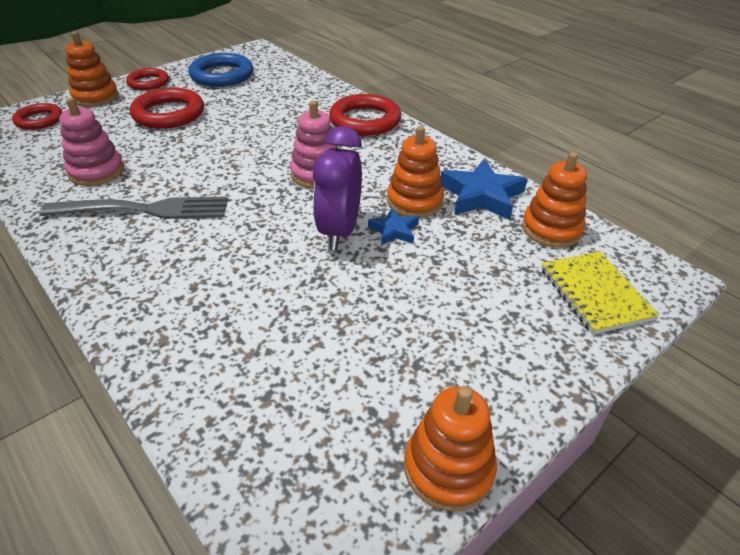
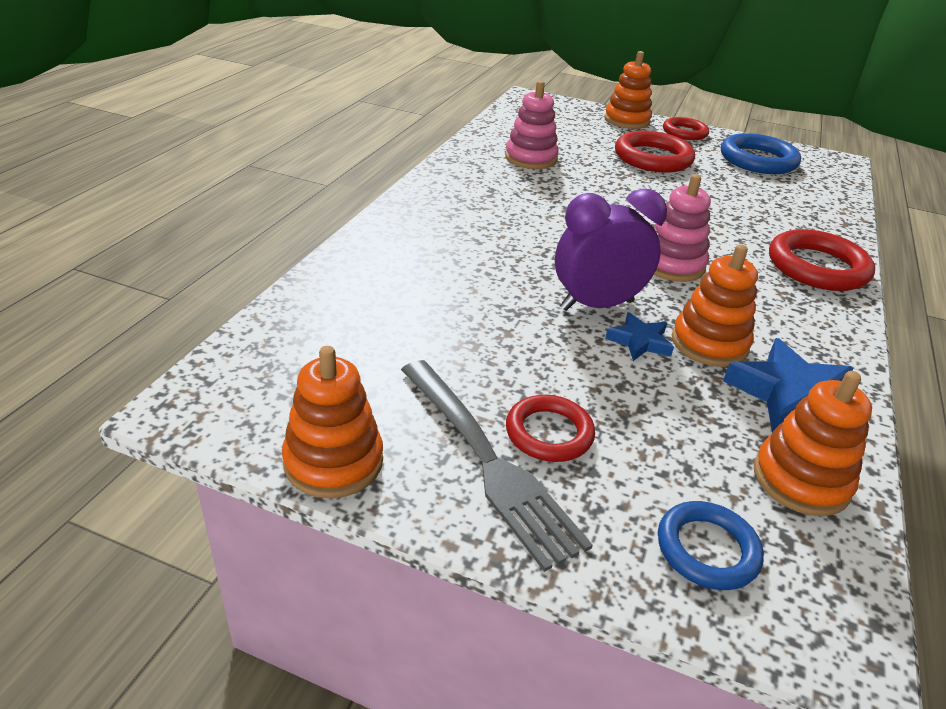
camera: 60 degrees right, 5 degrees down
red ring [12,103,62,130] -> red ring moved to [506,395,595,462]
grey fork [39,196,228,219] -> grey fork moved to [401,360,593,572]
yellow notebook [541,251,659,335] -> blue ring [658,501,764,590]

